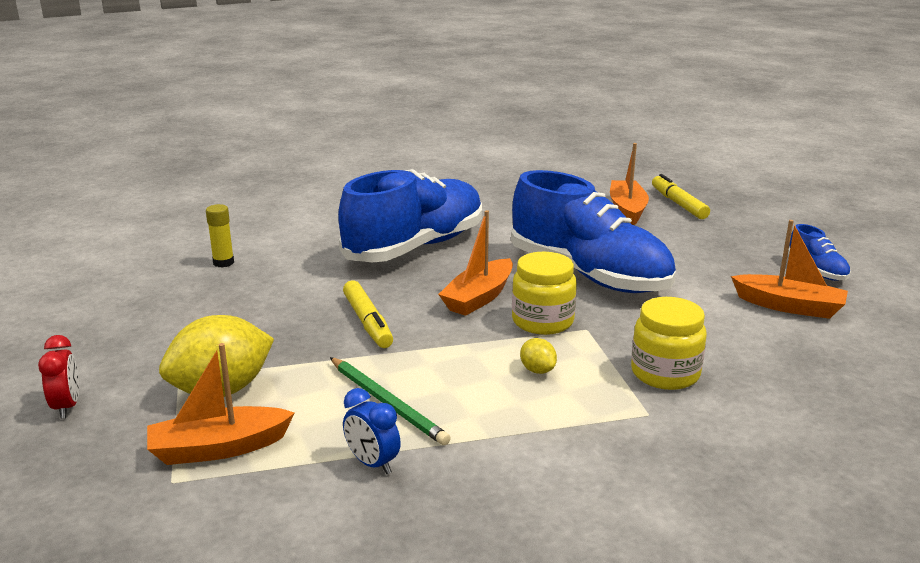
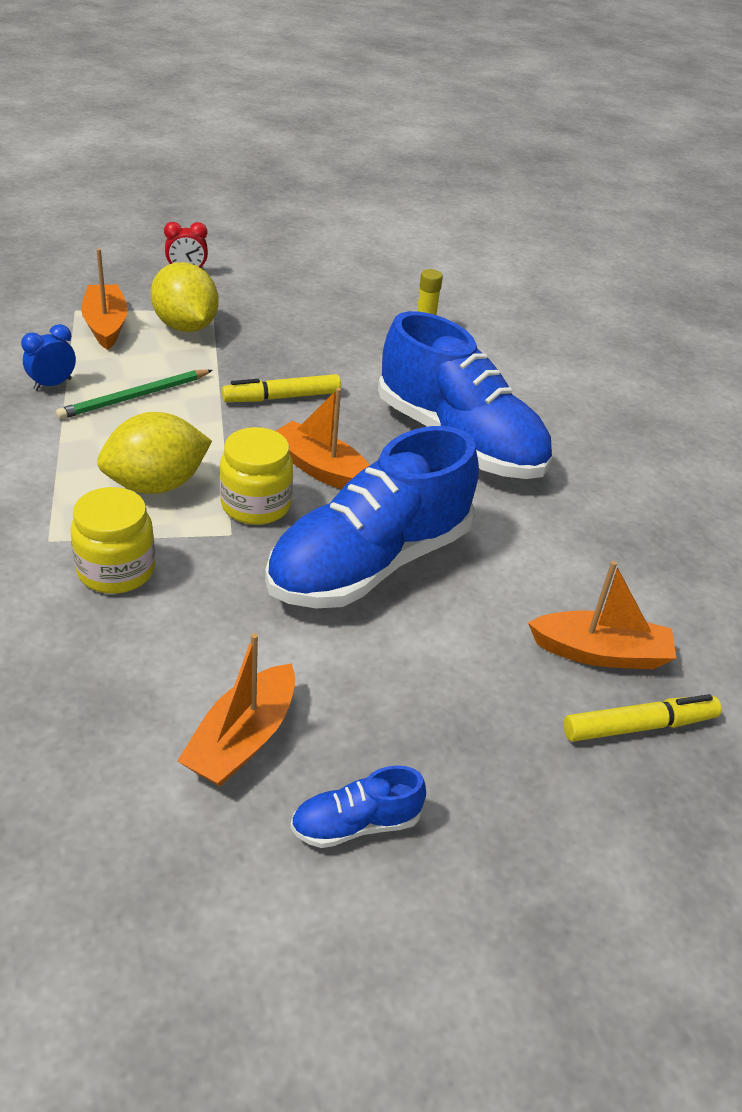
camera: 90 degrees right, 15 degrees up
yellow lemon [520,338,557,374] -> yellow lemon [97,412,212,494], size x2.27

